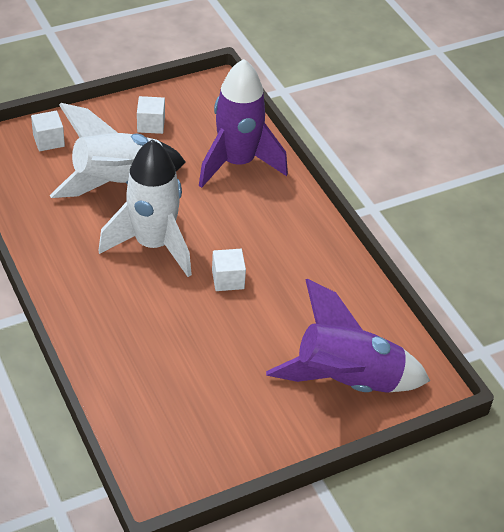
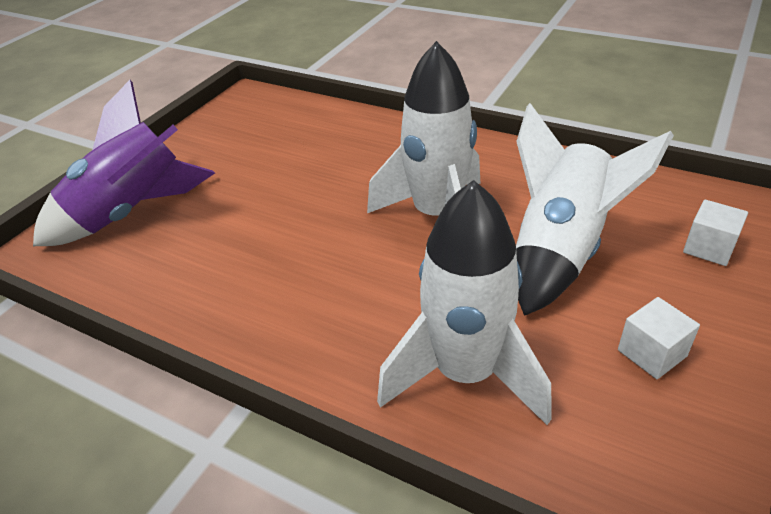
camera: 150 degrees right, 5 degrees down
purple rocket [199,59,288,188] -> white rocket [377,180,552,425]
white cube [212,249,246,291] -> none

